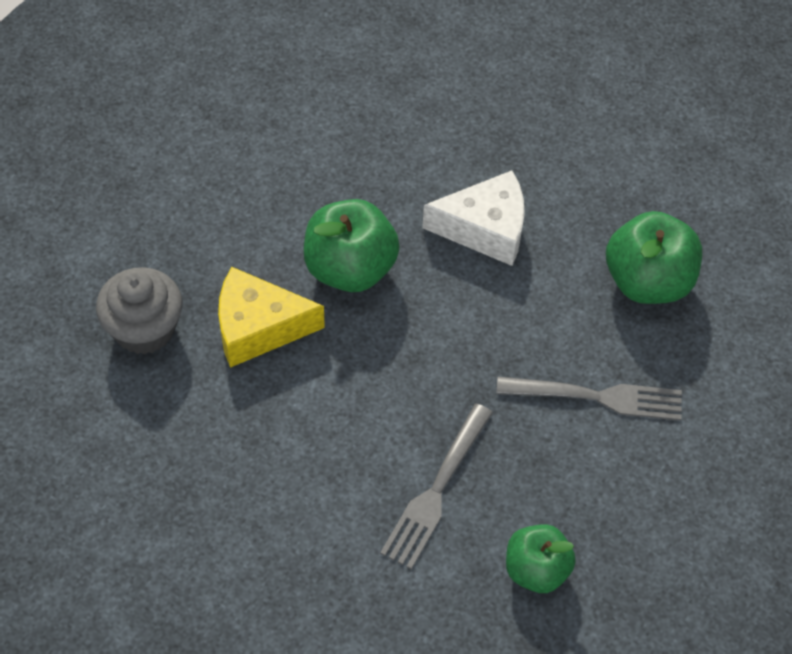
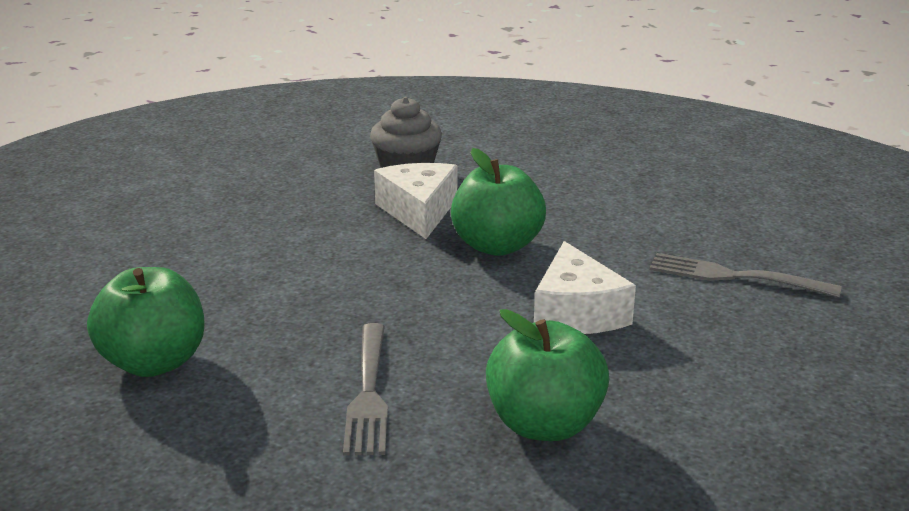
camera: 85 degrees right, 30 degrees down
yellow cheese [218,267,325,368] -> white cheese [374,163,457,239]
grey fork [380,404,493,569] -> grey fork moved to [650,253,841,298]
green apple [506,524,576,593] -> green apple [87,267,204,377], size x1.53

